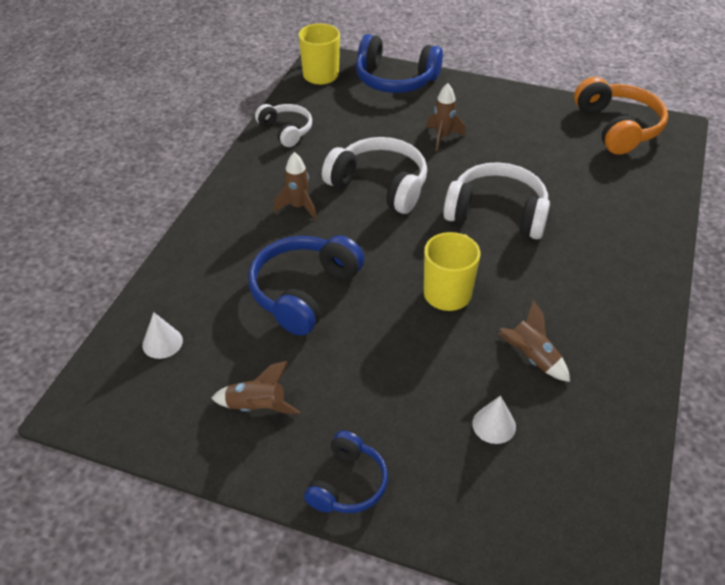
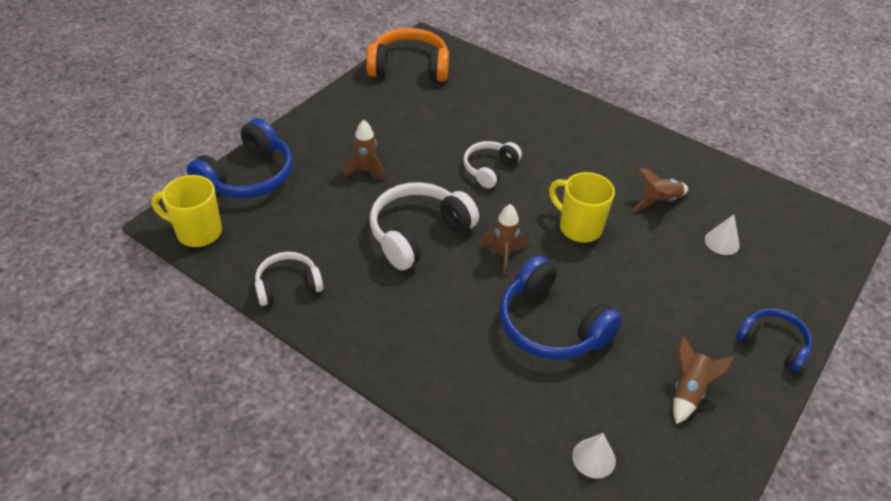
camera: 75 degrees left, 0 degrees up
brown rocket [274,152,317,220] -> brown rocket moved to [481,204,526,275]
white headphones [443,162,550,239] -> white headphones [463,141,522,188], size x0.61

